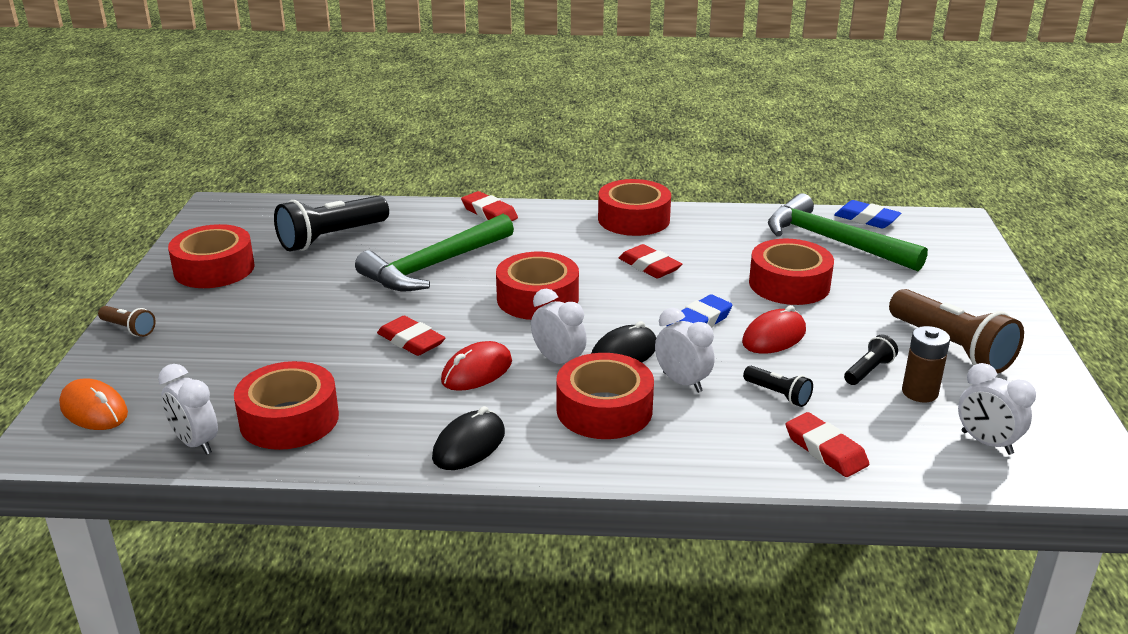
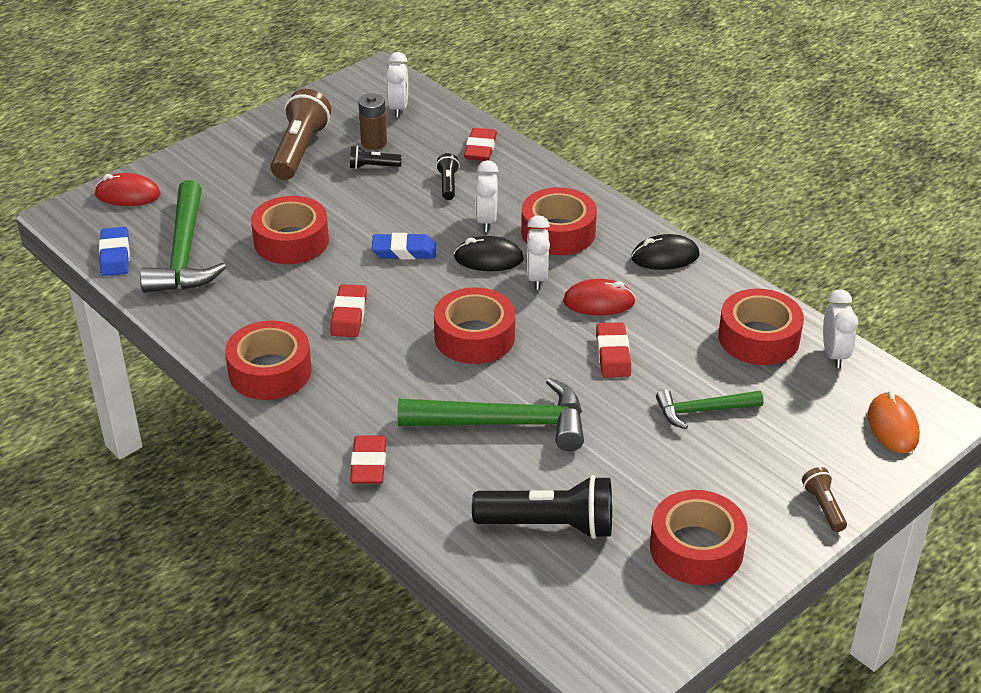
camera: 135 degrees left, 10 degrees up
red mouse [742,305,806,354] -> red mouse moved to [95,173,160,206]
none -> green hammer [656,389,764,429]

